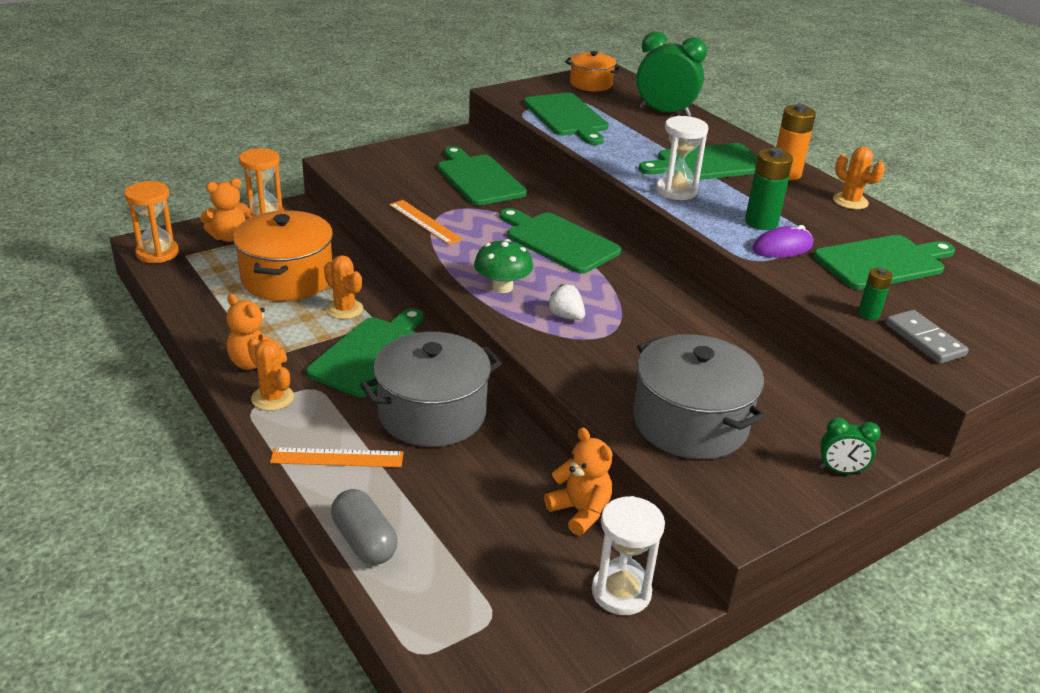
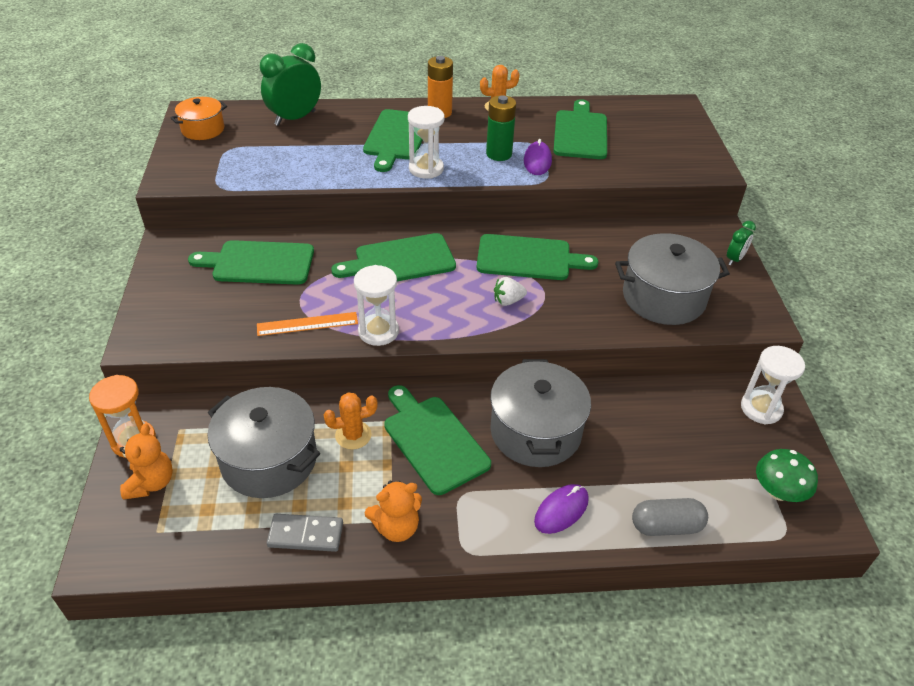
camera: 60 degrees left, 10 degrees up
orange hourglass [124,181,179,263] -> none
orange pot [233,210,333,301] -> grey pot [208,387,320,498]
orange cactus [247,337,294,411] -> none
orange ruler [270,447,403,467] -> purple mouse [534,484,589,534]
green mushroom [474,239,533,293] -> green mushroom moved to [756,449,818,502]
green cutting board [524,93,608,145] -> green cutting board moved to [476,234,599,280]
orange teddy bear [544,427,612,536] -> none
green battery [858,268,893,320] -> none
grey domino [885,310,969,364] -> grey domino moved to [267,514,343,552]
none -> white hourglass [354,265,399,346]

